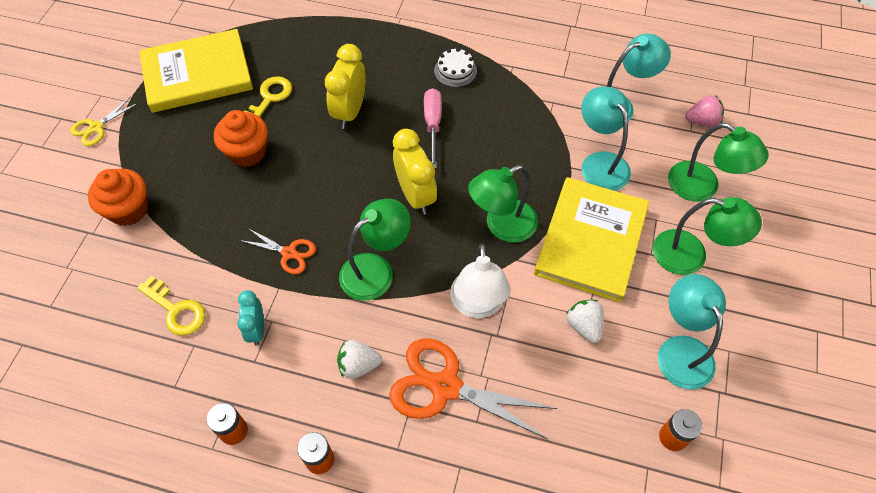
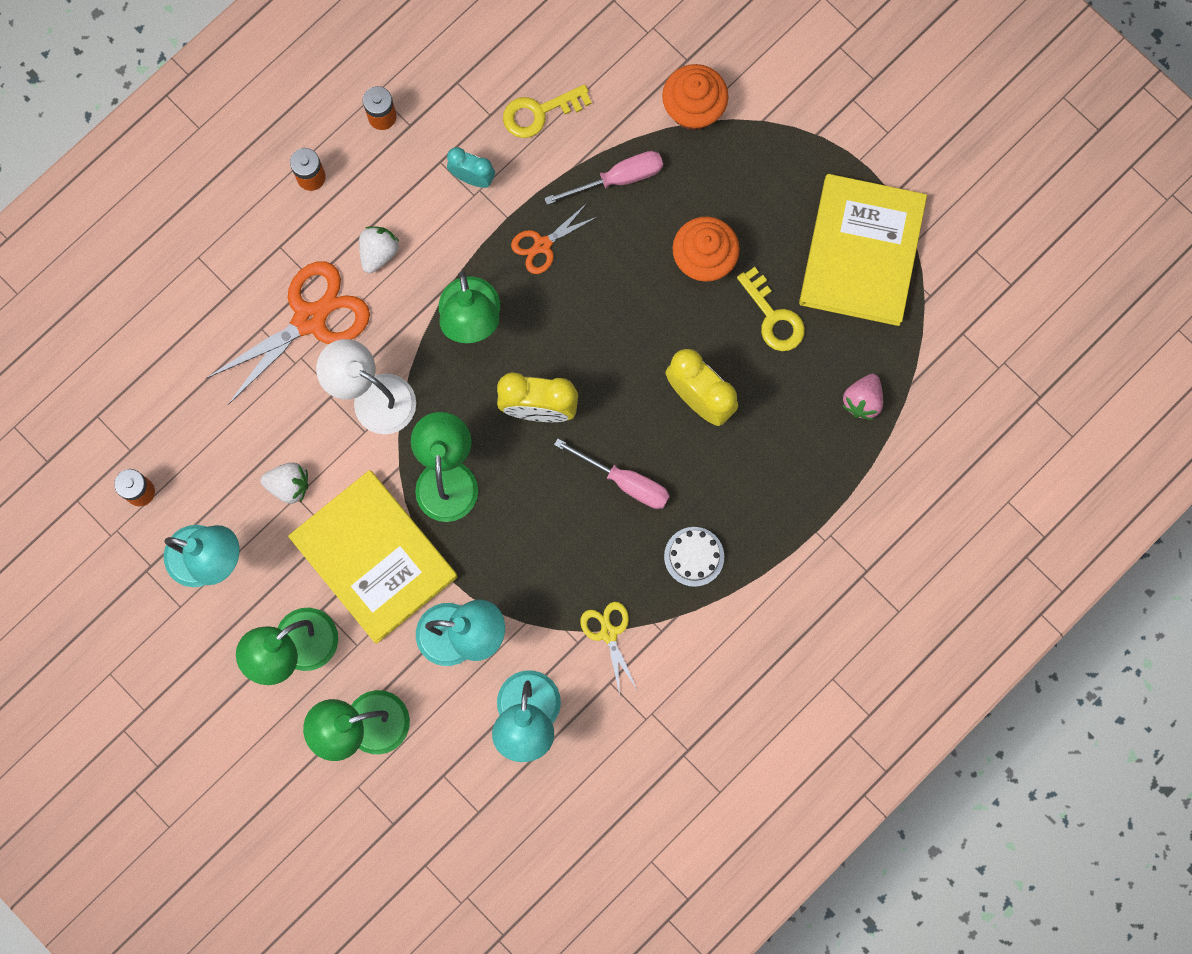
camera: 120 degrees right, 20 degrees up
yellow scissors [70,97,139,146] -> yellow scissors moved to [580,602,638,695]
pink strawberry [685,95,724,127] -> pink strawberry moved to [842,374,883,420]
none -> pink screwdriver [544,151,663,205]

